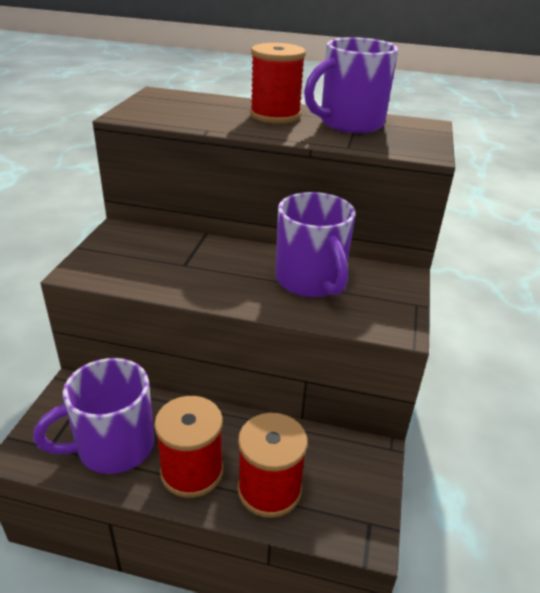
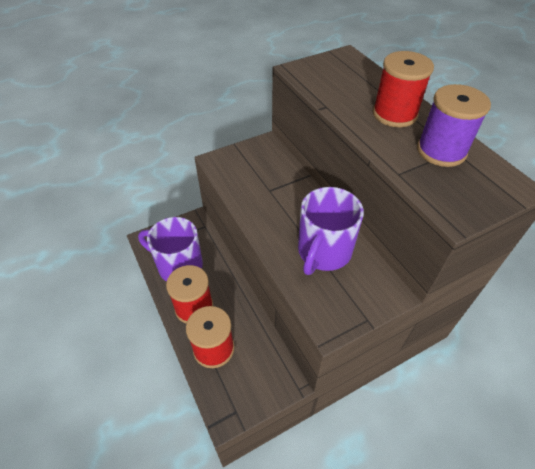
camera: 50 degrees right, 15 degrees up
purple mug [304,37,398,133] -> purple spool [417,84,491,167]

